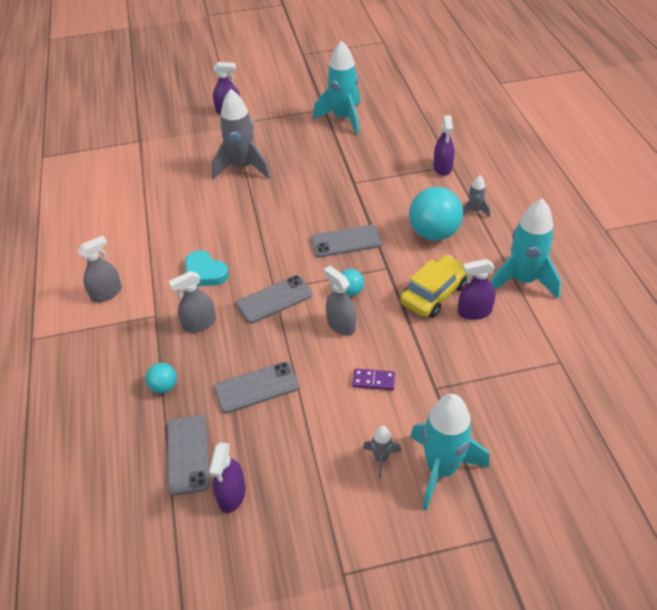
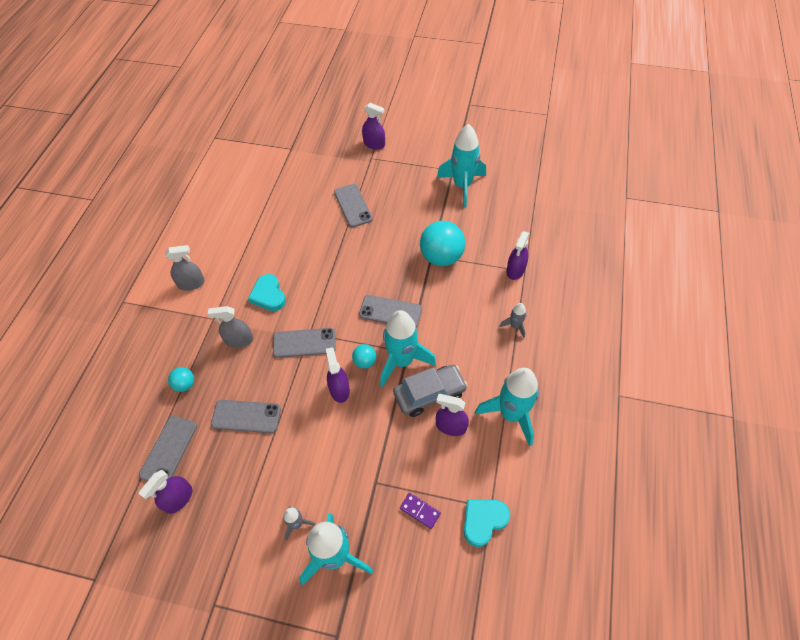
camera: 25 degrees right, 10 degrees up
grey rocket [212,89,270,179] -> grey phone [334,184,373,227]
grey spray bottle [324,266,356,336] -> purple spray bottle [326,347,350,403]
purple domino [352,369,395,390] -> purple domino moved to [400,493,441,529]
yellow car [400,255,468,318] -> grey car [393,365,468,417]
turquoise ball [409,187,463,241] -> turquoise ball moved to [420,221,465,266]
none -> turquoise rocket [380,310,436,387]
none -> turquoise heart [464,499,510,547]

